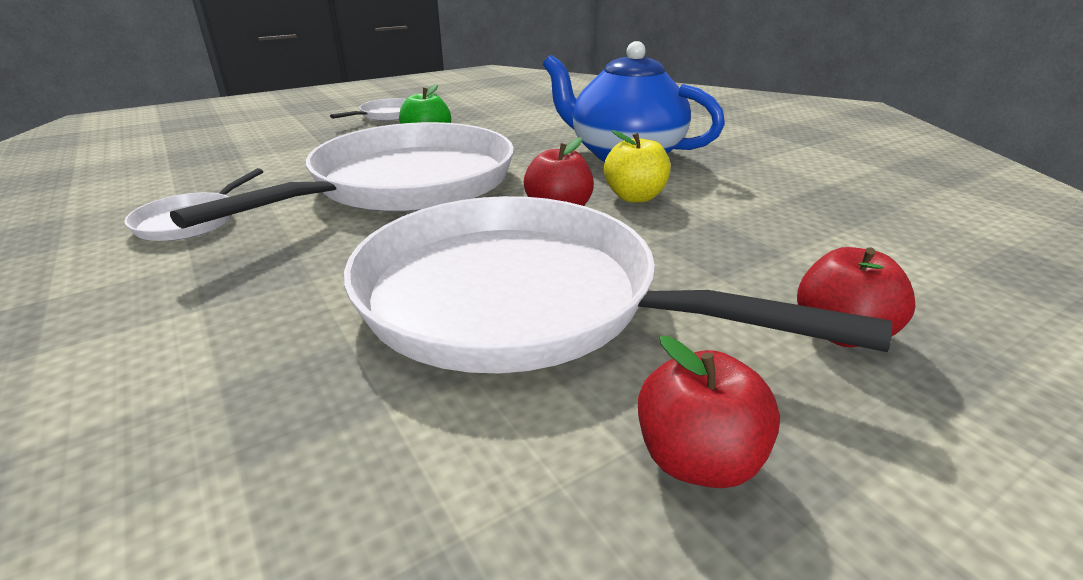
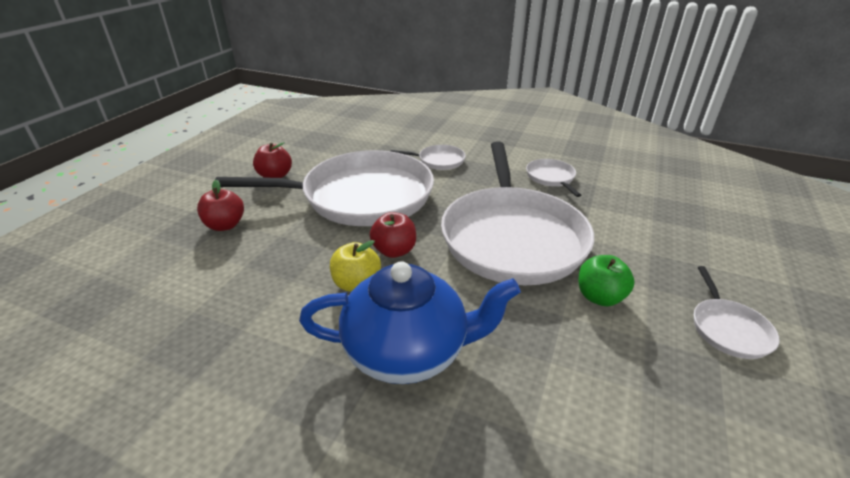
camera: 145 degrees right, 5 degrees up
none -> white pan [391,145,466,170]

